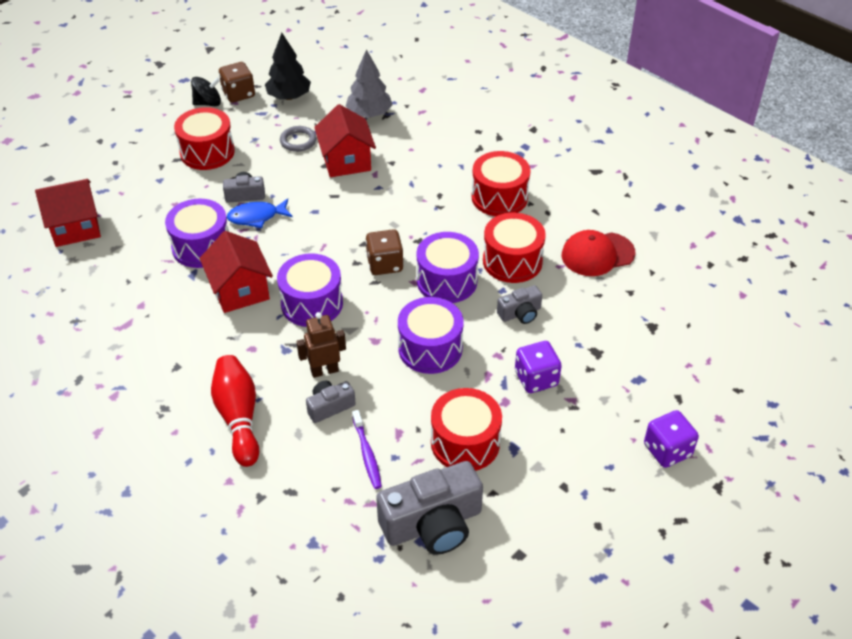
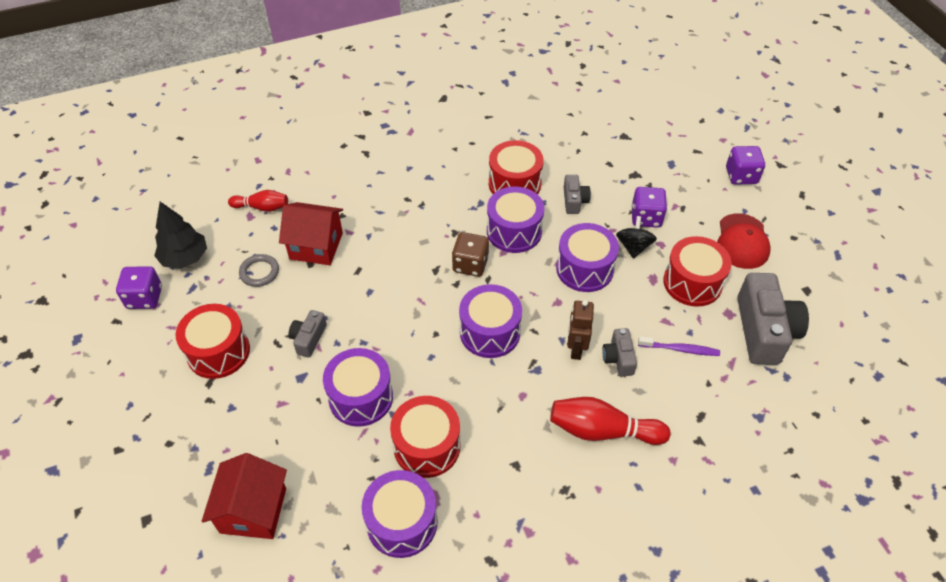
camera: 65 degrees left, 5 degrees up
black spinning top [191,77,221,106] -> black spinning top moved to [616,216,657,259]
red house [200,231,273,313] -> none
brown dice [219,62,255,103] -> purple dice [116,266,162,309]
blue fish [227,199,293,228] -> none
grey tree [346,49,393,118] -> red bowling pin [228,190,288,212]
red drum [472,151,530,216] -> red drum moved to [390,396,461,478]
red cap [562,230,635,276] -> red cap moved to [717,213,771,269]
none -> purple drum [362,470,438,558]

